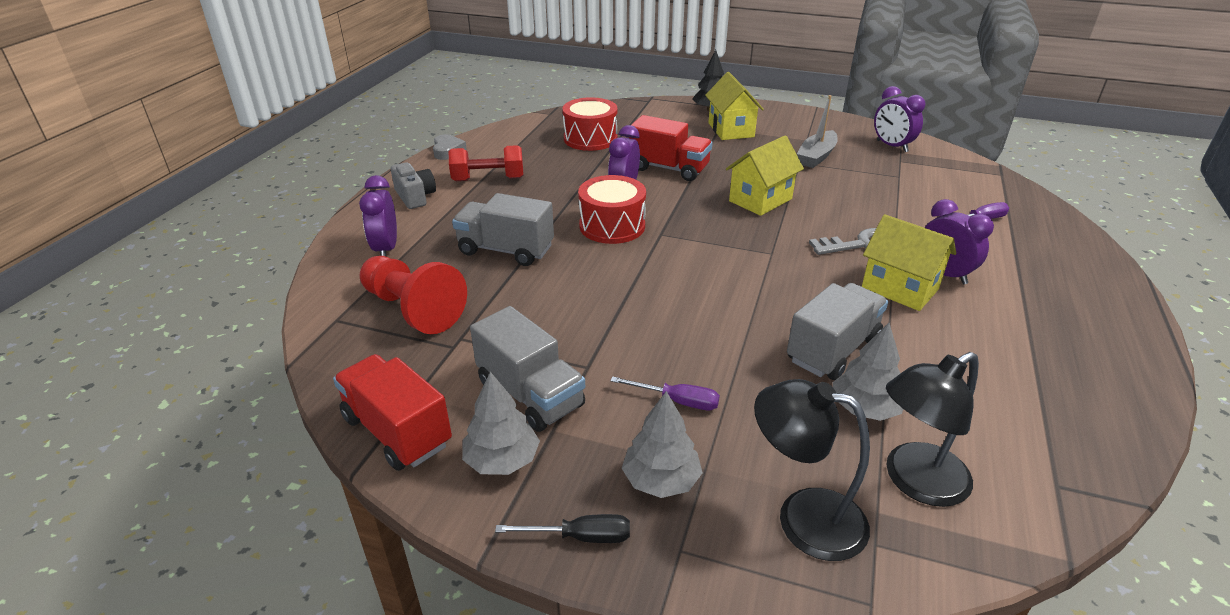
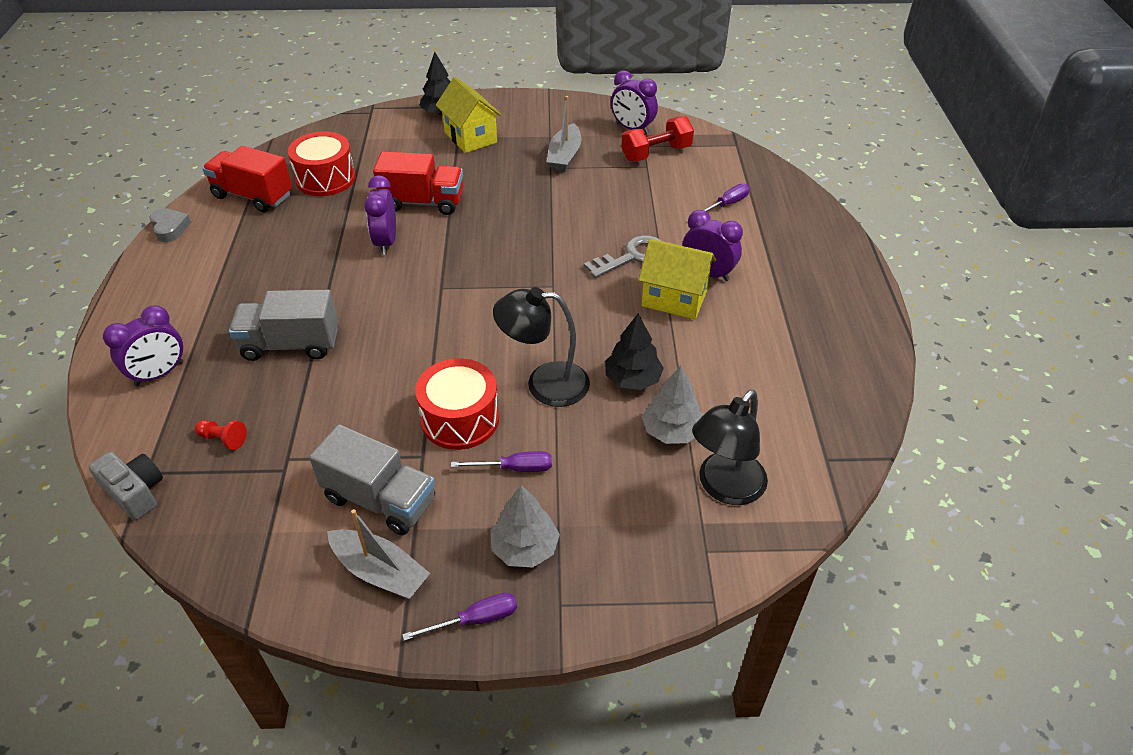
camera: 20 degrees left, 10 degrees up
red truck [333,354,452,471] -> red truck moved to [202,146,292,213]
purple clock [359,175,397,256] -> purple clock turned 105 degrees counterclockwise [103,305,183,386]
red pawn [360,256,467,334] -> red pawn [195,420,247,450], size x0.41
grey camera [391,162,436,209] -> grey camera moved to [88,452,163,520]
red dumbbell [449,145,524,181] -> red dumbbell moved to [621,116,694,161]
grey tree [462,372,540,475] -> grey boat [327,509,430,599]
black screwdriver [495,514,630,543] -> purple screwdriver [402,593,517,641]
red drum [578,175,646,244] -> red drum moved to [415,358,499,450]
yellow house [726,136,804,216] -> none
black lamp [754,379,870,561] -> black lamp moved to [493,287,590,407]
grey truck [787,283,888,380] -> black tree [605,314,664,390]

